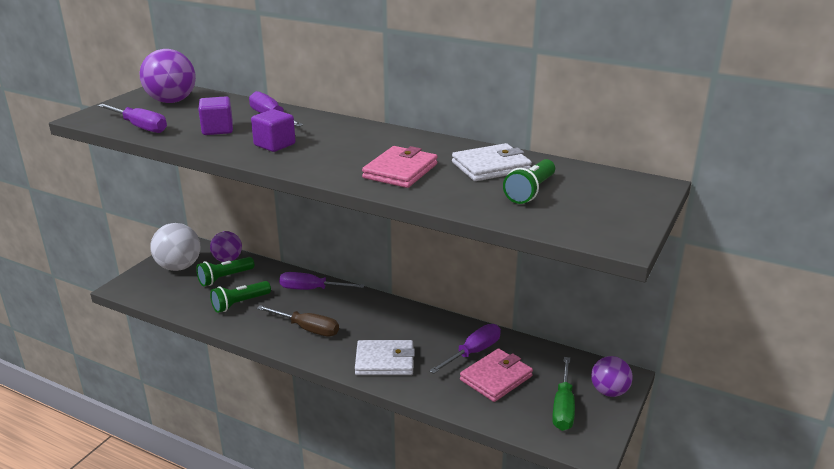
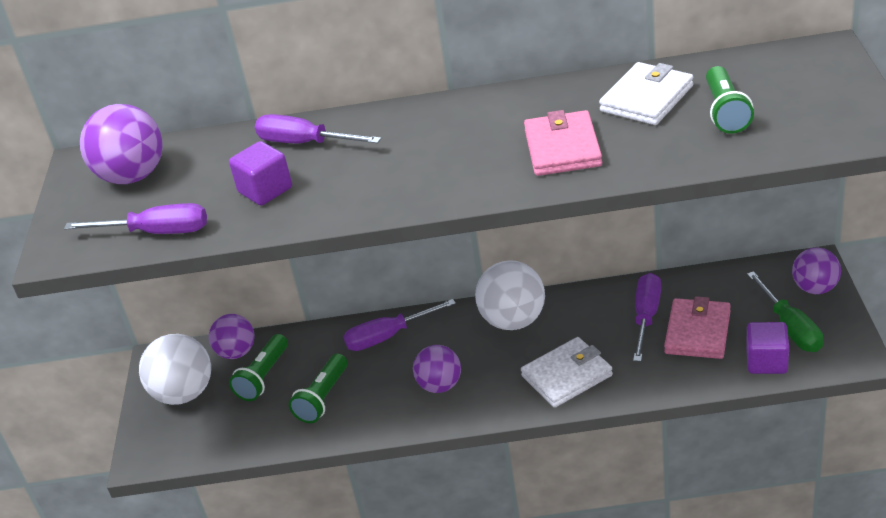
camera: 25 degrees left, 10 degrees up
purple cube [251,109,296,152] -> purple cube moved to [746,322,789,374]
brown screwdriver [257,305,339,337] -> purple ball [413,345,461,393]
none -> white ball [475,260,545,330]

